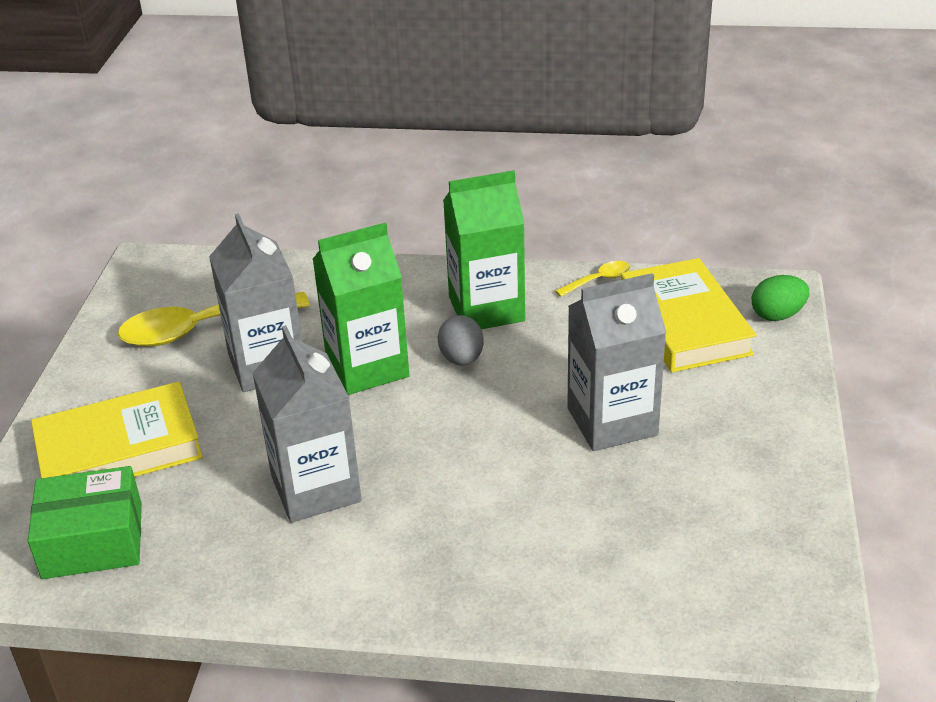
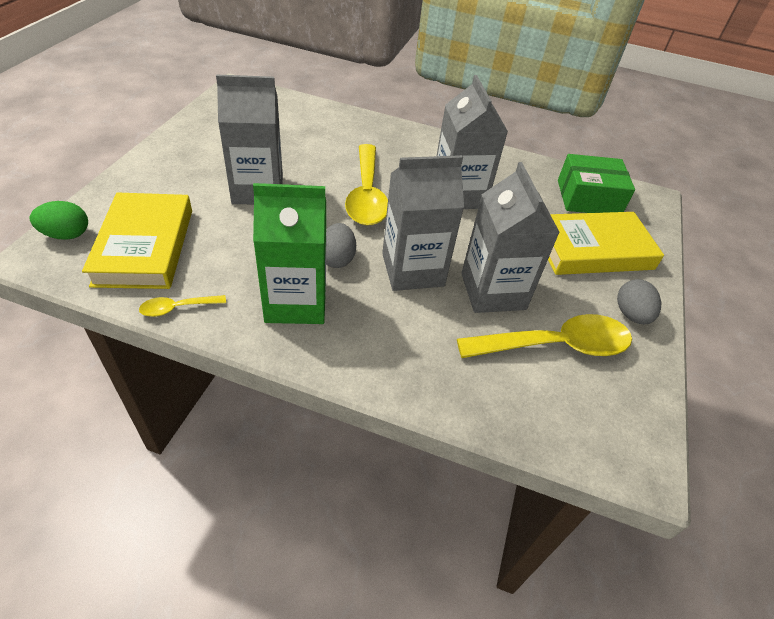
camera: 175 degrees left, 10 degrees up
green carton [313,223,410,395] -> grey carton [382,155,464,291]
none -> yellow spoon [345,144,388,226]
none -> grey egg [617,279,661,324]

